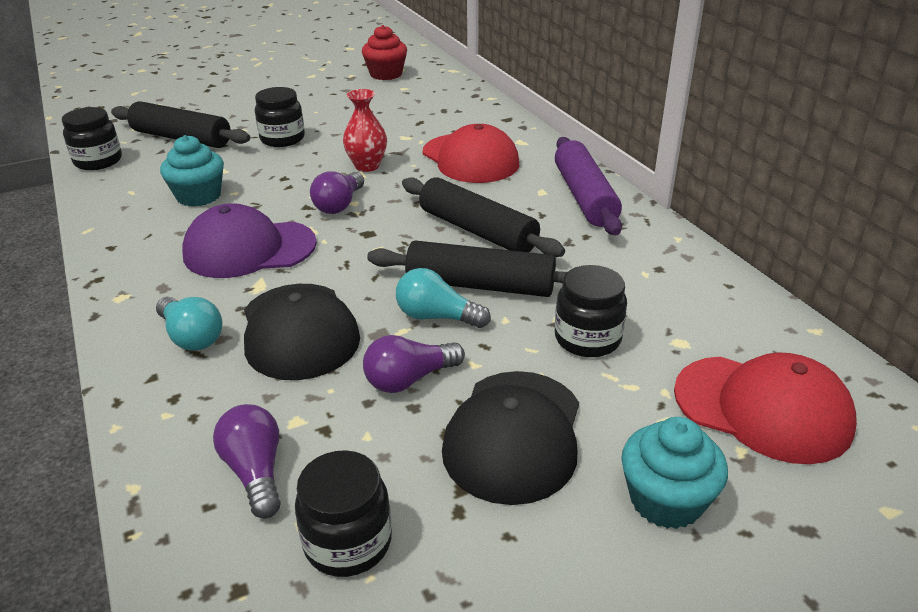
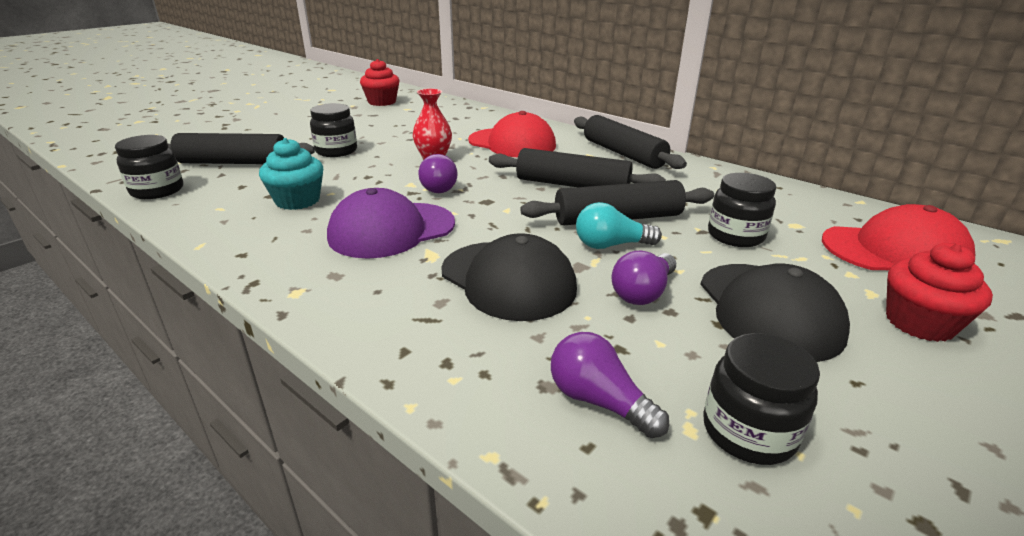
camera: 25 degrees left, 5 degrees down
turquoise light bulb [156,296,222,351] -> none
purple rolling pin [555,137,622,235] -> black rolling pin [574,115,687,169]
turquoise cupcake [621,417,728,529] -> red cupcake [886,243,993,342]

